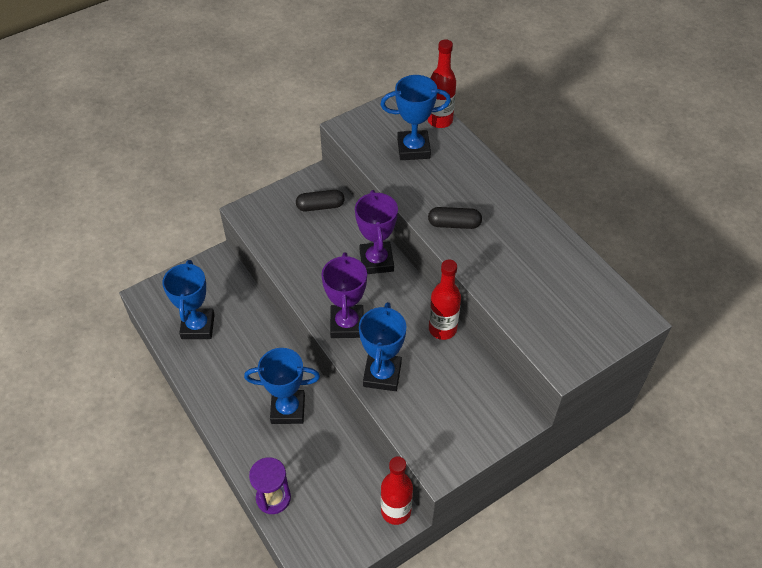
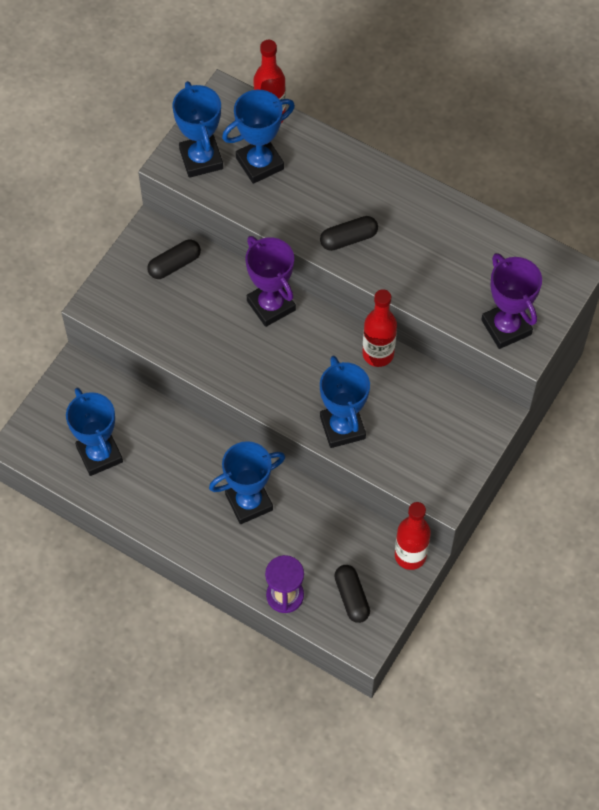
camera: 25 degrees left, 10 degrees up
purple trophy [321,252,367,338] -> purple trophy moved to [481,253,542,349]
none -> blue trophy [172,81,223,178]
none -> black capsule [334,565,370,623]

